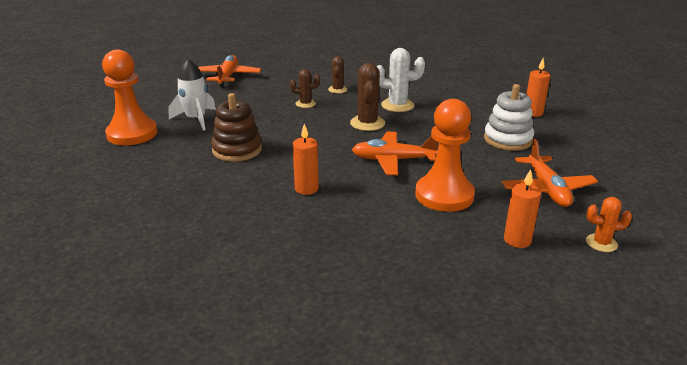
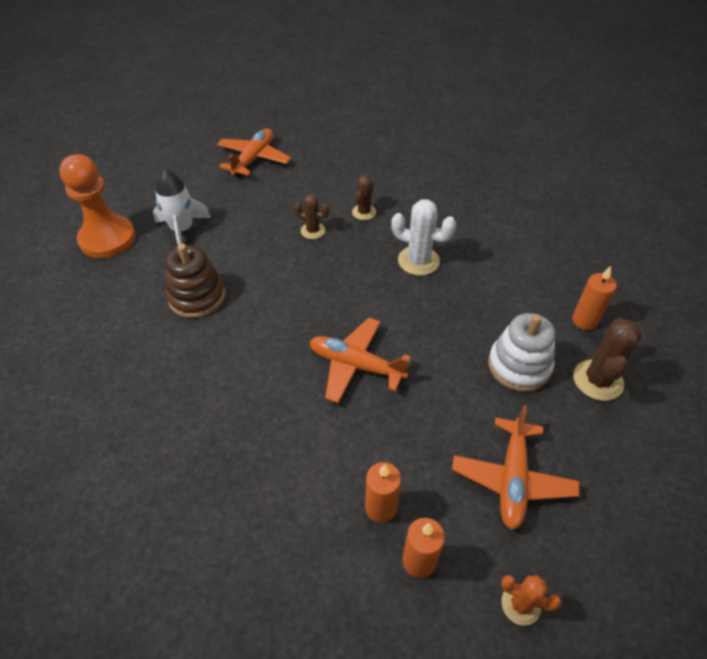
camera: 20 degrees right, 20 degrees up
orange candle [293,124,319,195] -> orange candle moved to [365,462,401,523]
brown cactus [350,63,385,131] -> brown cactus moved to [573,318,642,401]
orange pawn [415,99,475,212] -> none

